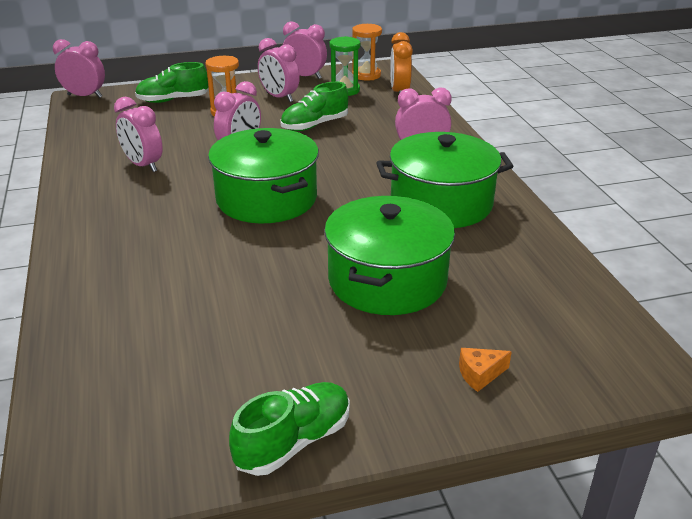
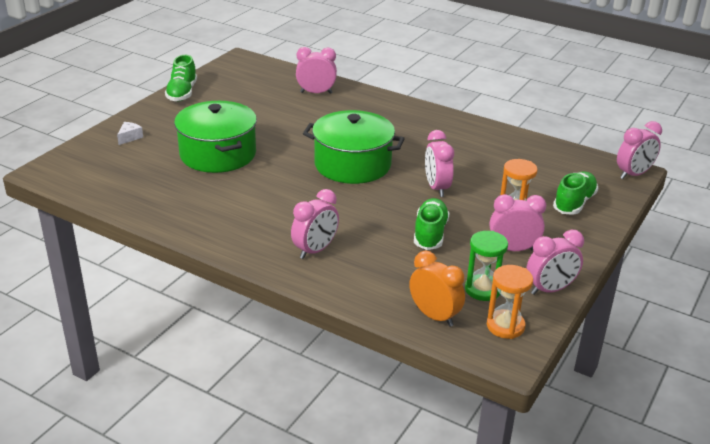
camera: 135 degrees right, 0 degrees up
pink clock [114,97,163,172] -> pink clock moved to [296,47,337,94]
green pot [376,132,514,228] -> none
orange cheese [459,348,512,392] -> white cheese [117,122,143,145]

